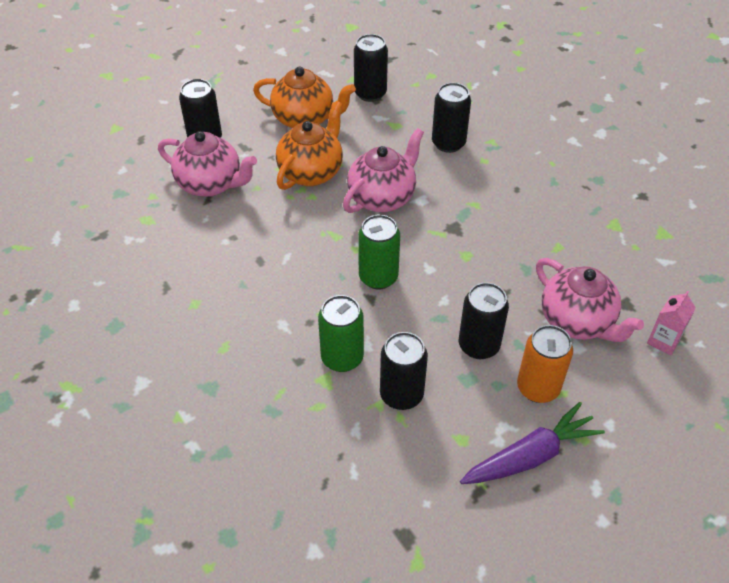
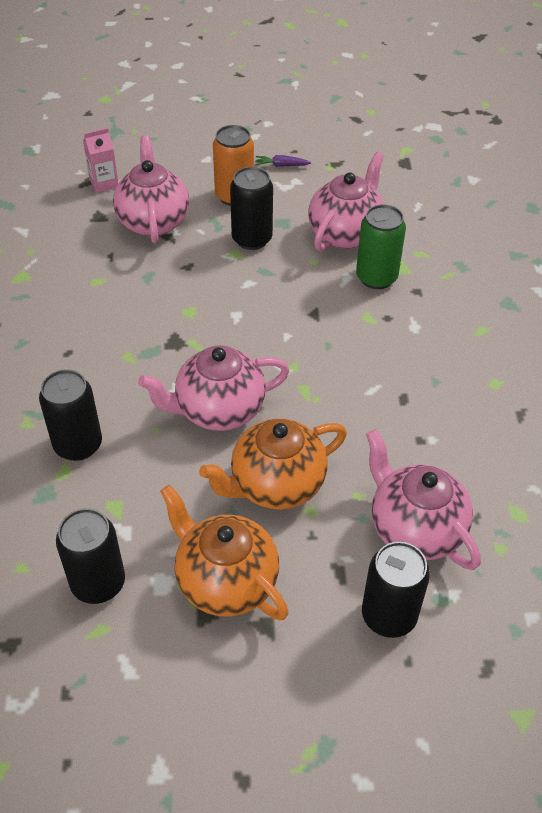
camera: 150 degrees left, 0 degrees up
green can [358,215,400,290] -> none
black can [380,332,428,410] -> pink teapot [308,152,384,251]
purple carrot [460,402,605,484] -> purple carrot [255,155,311,167], size x0.44

